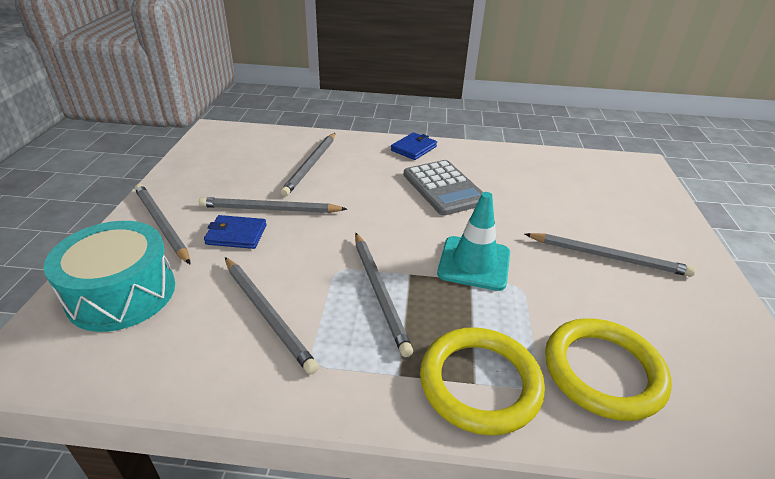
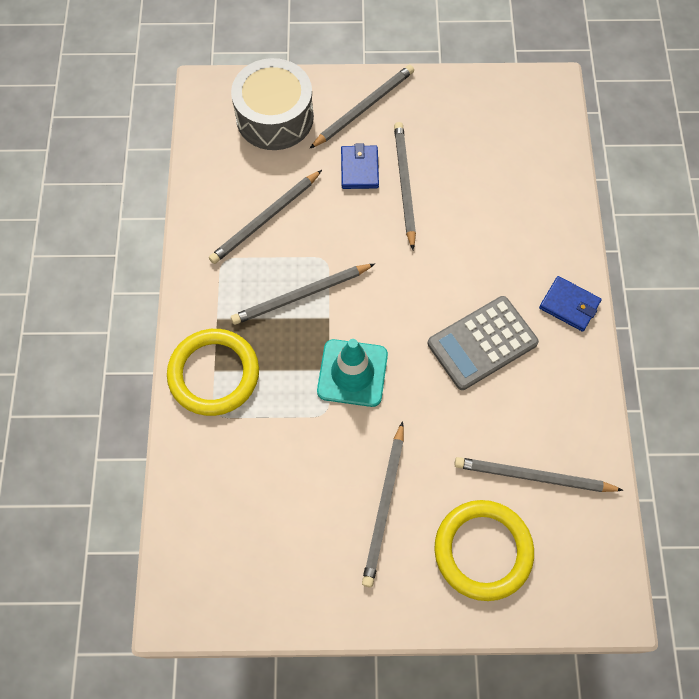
camera: 85 degrees right, 30 degrees up
turquoise drum [44,221,175,332] -> grey drum [231,58,314,150]
grey pencil [280,133,335,197] -> grey pencil moved to [454,457,624,492]
yellow ring [545,318,672,421] -> yellow ring moved to [434,500,534,601]

